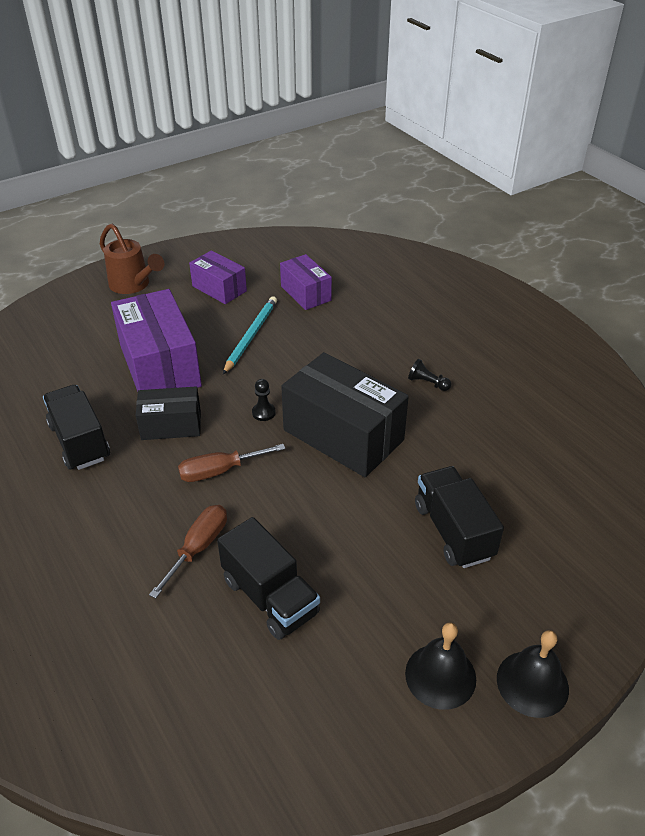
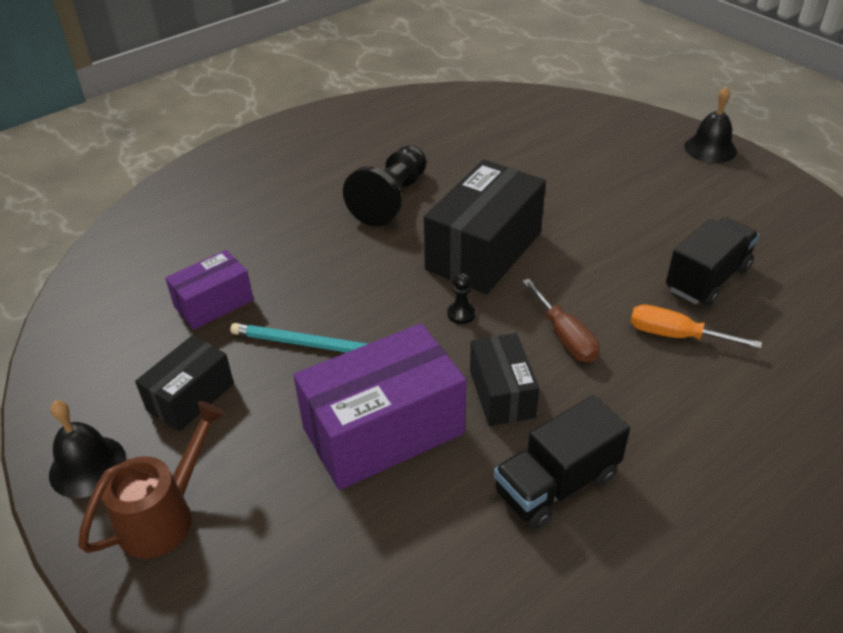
camera: 95 degrees left, 0 degrees up
brown screwdriver [149,505,227,599] -> orange screwdriver [630,305,762,349]
purple box [189,250,247,304] -> black box [135,335,234,431]
black bell [405,622,476,710] -> black bell moved to [49,400,126,498]
black pawn [408,359,451,391] -> black pawn [343,145,427,227], size x2.40
black truck [415,466,504,568] -> none

